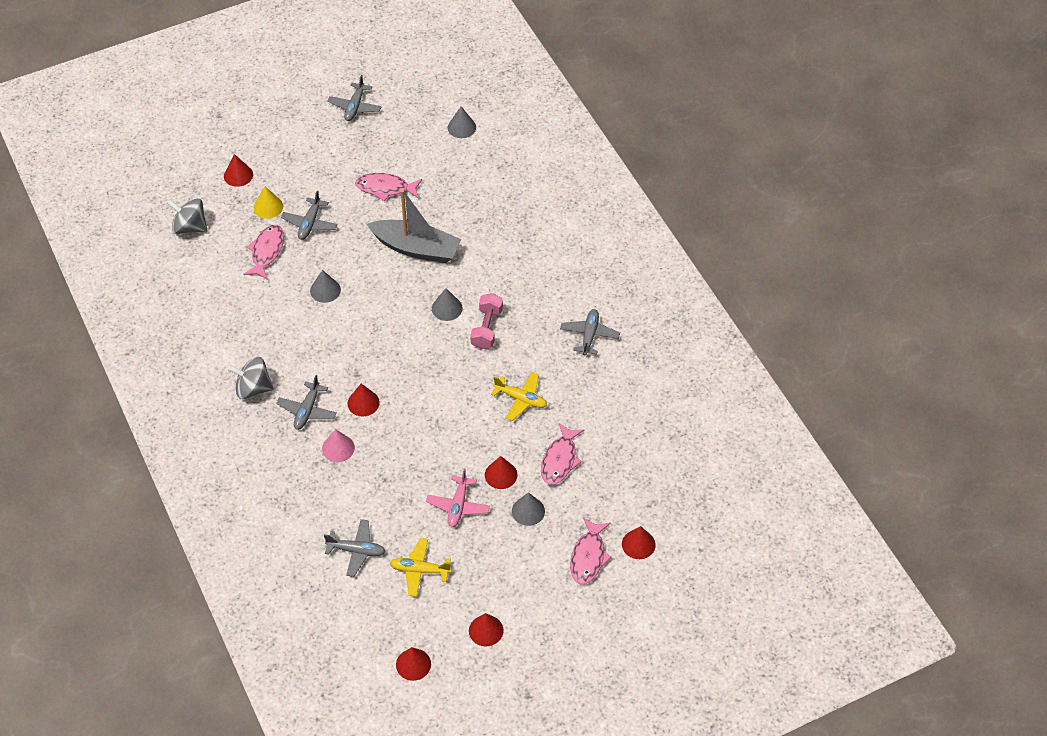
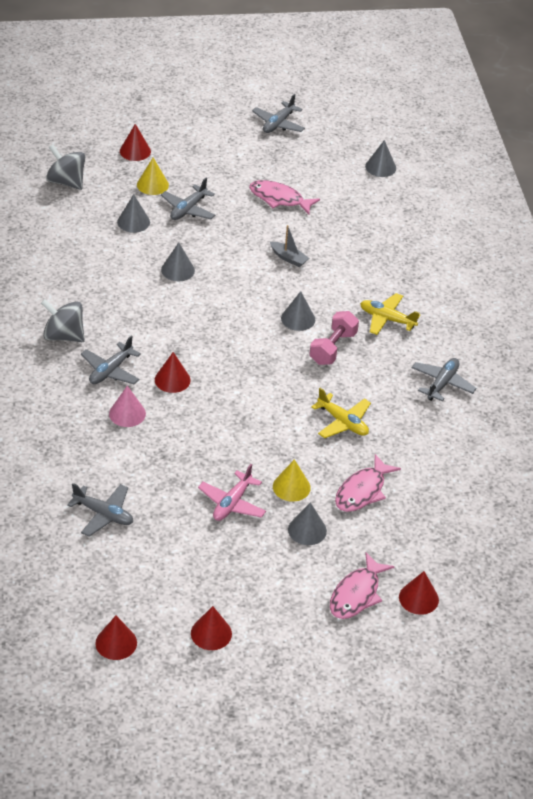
camera: 15 degrees right, 10 degrees down
pink fish [243,225,284,280] -> grey cone [117,194,150,233]
grey boat [367,189,462,263] -> grey boat [270,225,309,267], size x0.43
yellow plane [390,538,451,597] -> yellow plane moved to [360,293,420,335]
red cone [485,456,518,489] -> yellow cone [273,459,311,502]

